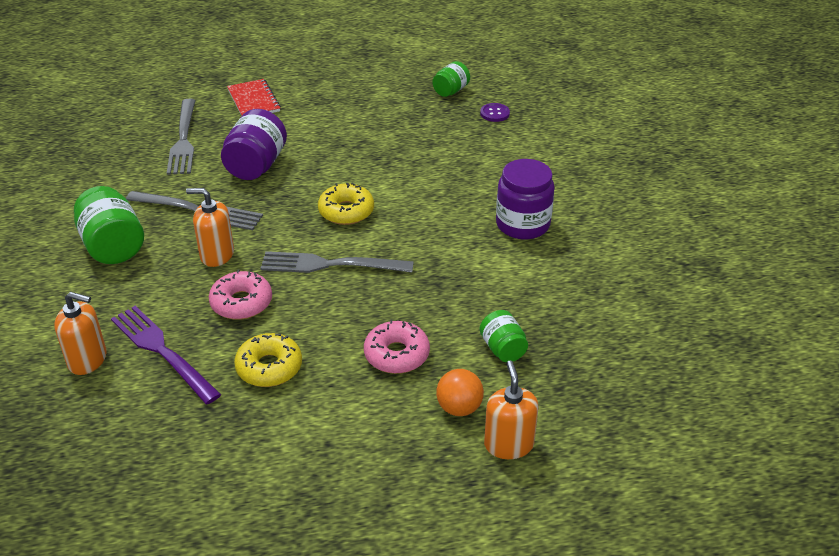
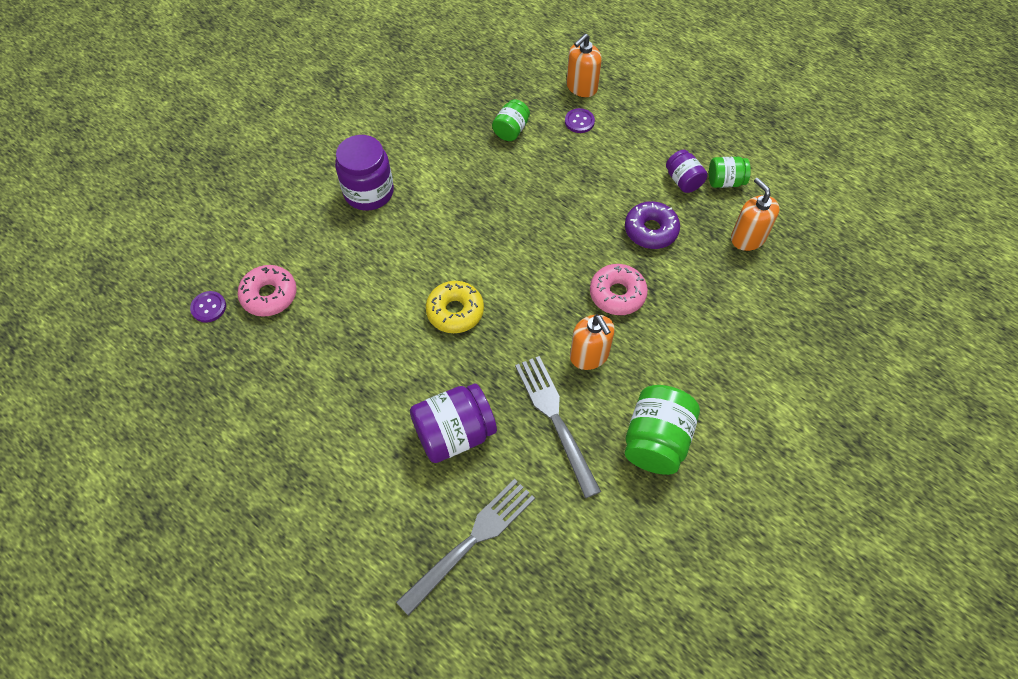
camera: 130 degrees left, 20 degrees up
orange soap dispenser [54,292,107,375] -> orange soap dispenser moved to [731,178,779,251]
purple fork [111,306,221,404] -> none
red notebook [227,79,281,116] -> none
yellow donut [234,333,302,387] -> purple donut [625,201,680,249]
grey fork [261,251,414,273] -> none
pink donut [364,319,430,374] -> pink donut moved to [238,265,297,317]
green jar [433,61,470,97] -> green jar moved to [709,157,751,188]
orange ball [436,369,484,416] -> purple button [565,108,595,133]
none -> purple jar [666,150,708,193]

